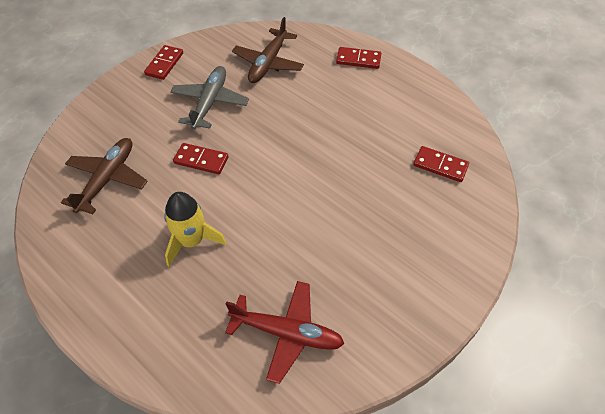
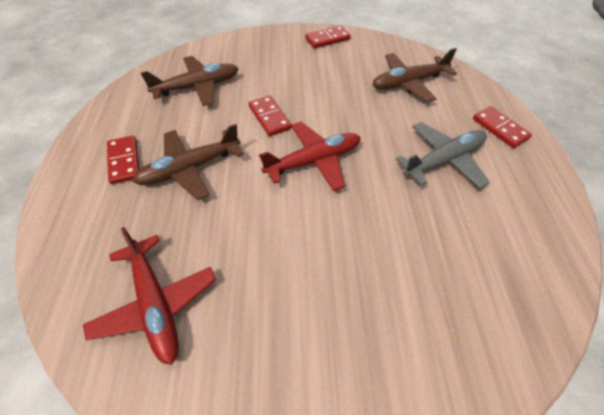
camera: 45 degrees right, 0 degrees up
yellow rocket [164,192,226,267] -> brown plane [132,124,244,200]
grey plane [170,66,249,130] -> grey plane moved to [395,122,490,189]
red domino [413,146,469,182] -> red domino moved to [107,136,139,184]
none -> red plane [259,122,361,191]

